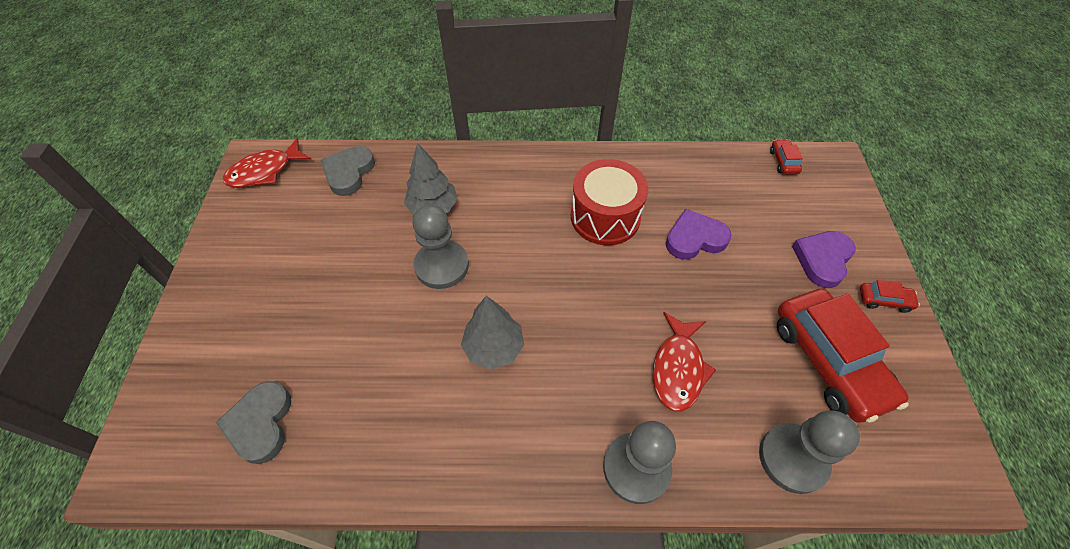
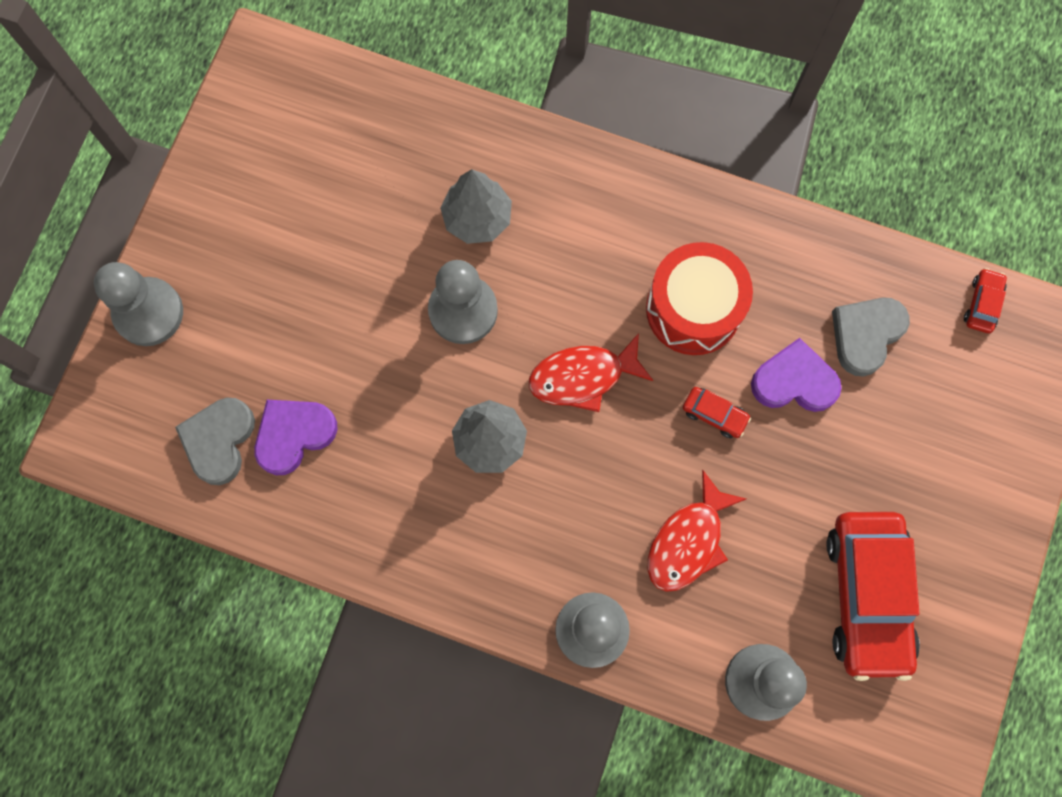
camera: 20 degrees right, 20 degrees up
red fish [223,138,311,188] -> red fish moved to [529,333,654,412]
grey heart [321,146,375,196] -> grey heart moved to [832,297,910,377]
purple heart [792,231,856,288] -> purple heart moved to [254,400,337,475]
red car [860,280,920,313] -> red car moved to [683,387,751,438]
none -> grey pawn [94,262,183,346]

